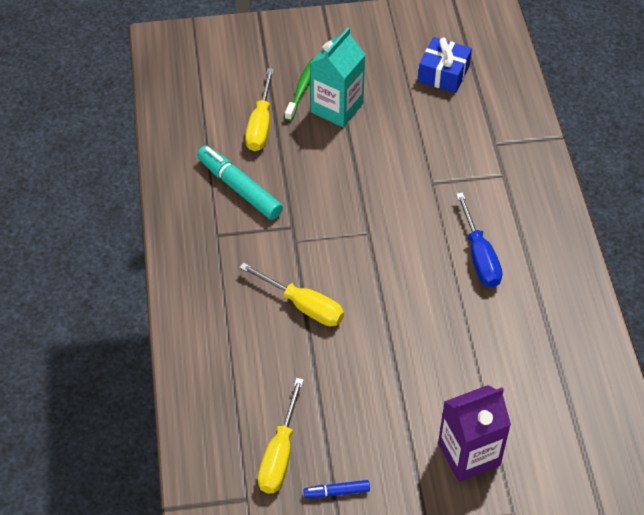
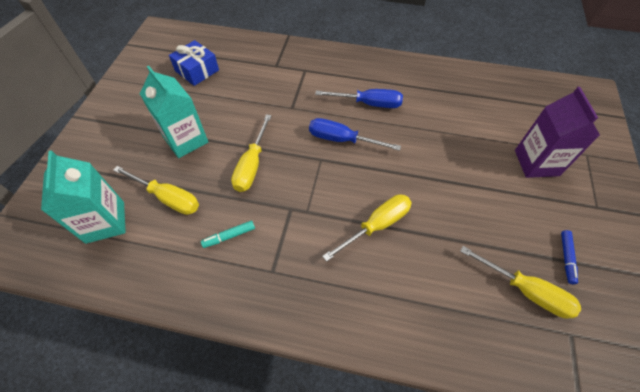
camera: 70 degrees left, 5 degrees up
turquoise marker [197,146,283,220] -> turquoise marker [201,221,255,248], size x0.51
green toothbrush [285,59,313,121] -> none
none -> turquoise carton [41,150,126,244]
none -> yellow screwdriver [231,114,272,192]
none -> blue screwdriver [309,118,401,151]

